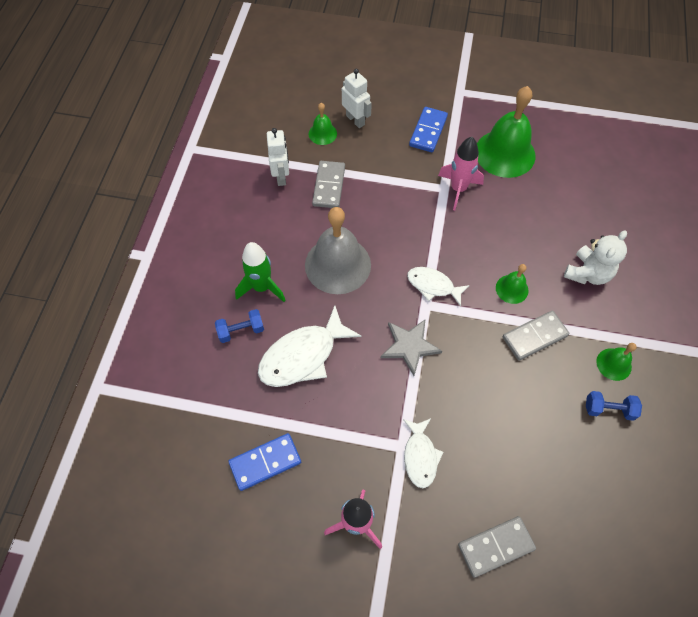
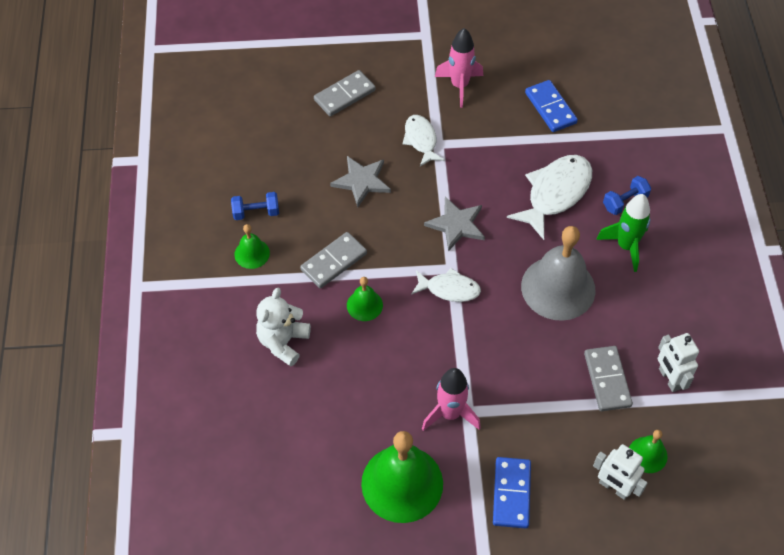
camera: 165 degrees right, 5 degrees down
blue domino [228,433,301,491] -> blue domino turned 75 degrees counterclockwise [525,80,578,132]
none -> grey star [330,156,391,208]

